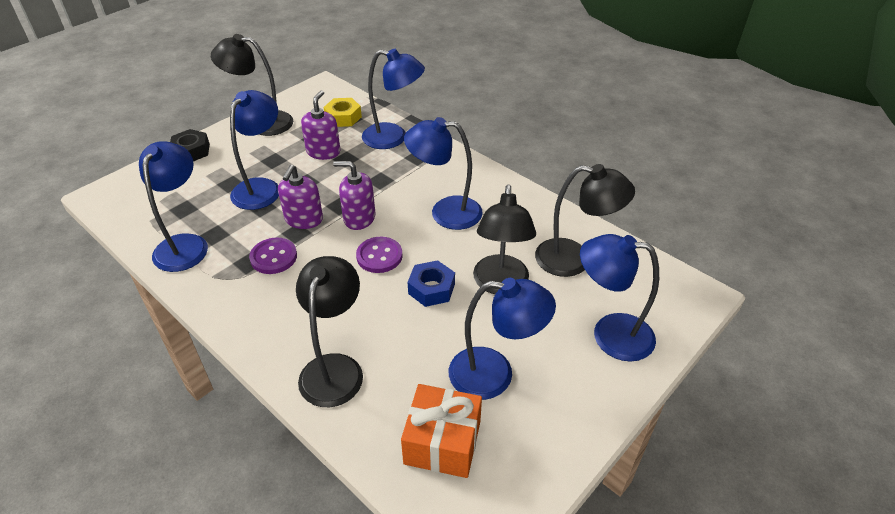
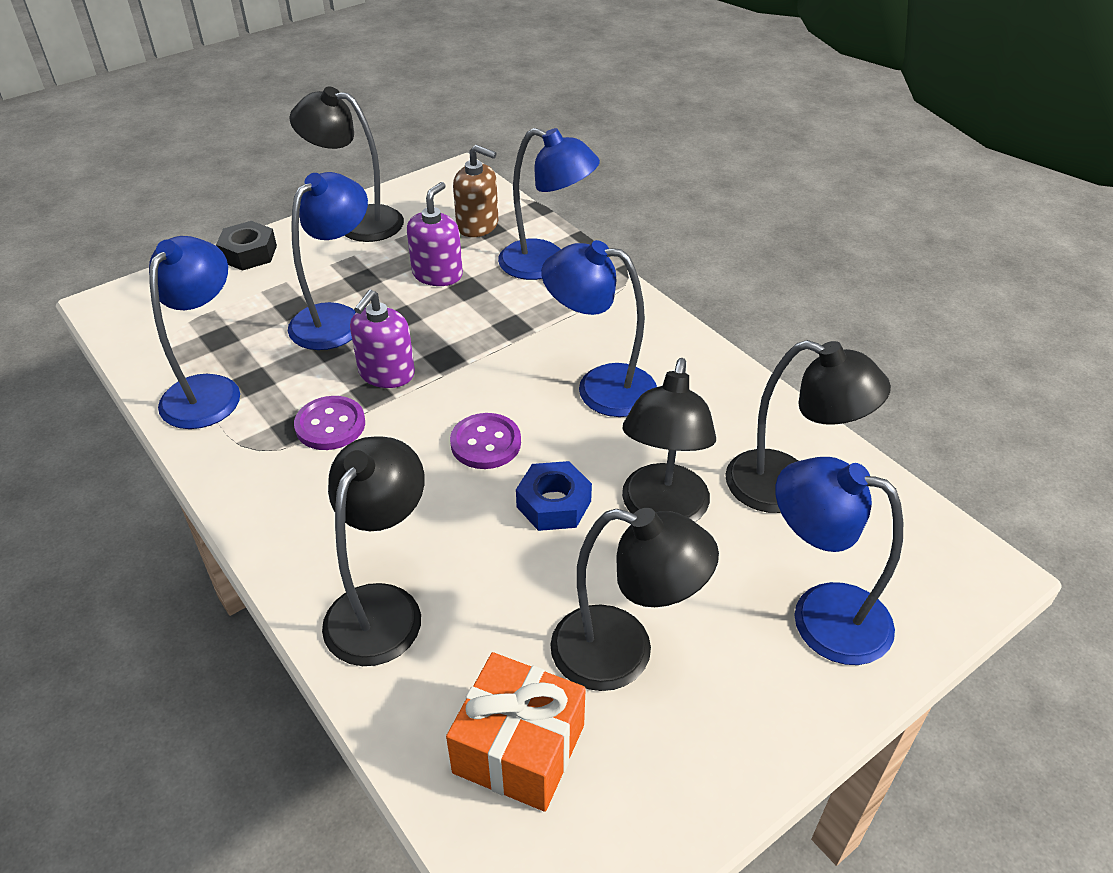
camera: 10 degrees right, 0 degrees up
yellow nut [323,98,362,127] -> brown soap dispenser [453,145,498,237]
purple soap dispenser [333,161,375,230] -> none
blue lamp [449,278,556,400] -> black lamp [550,508,719,691]

